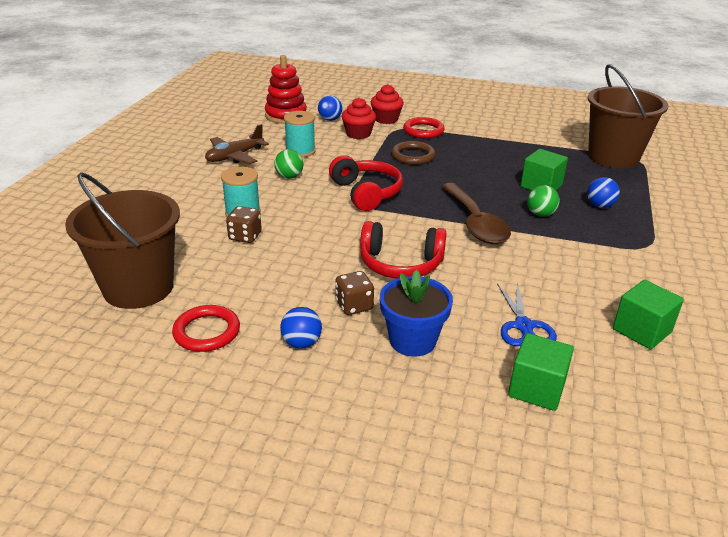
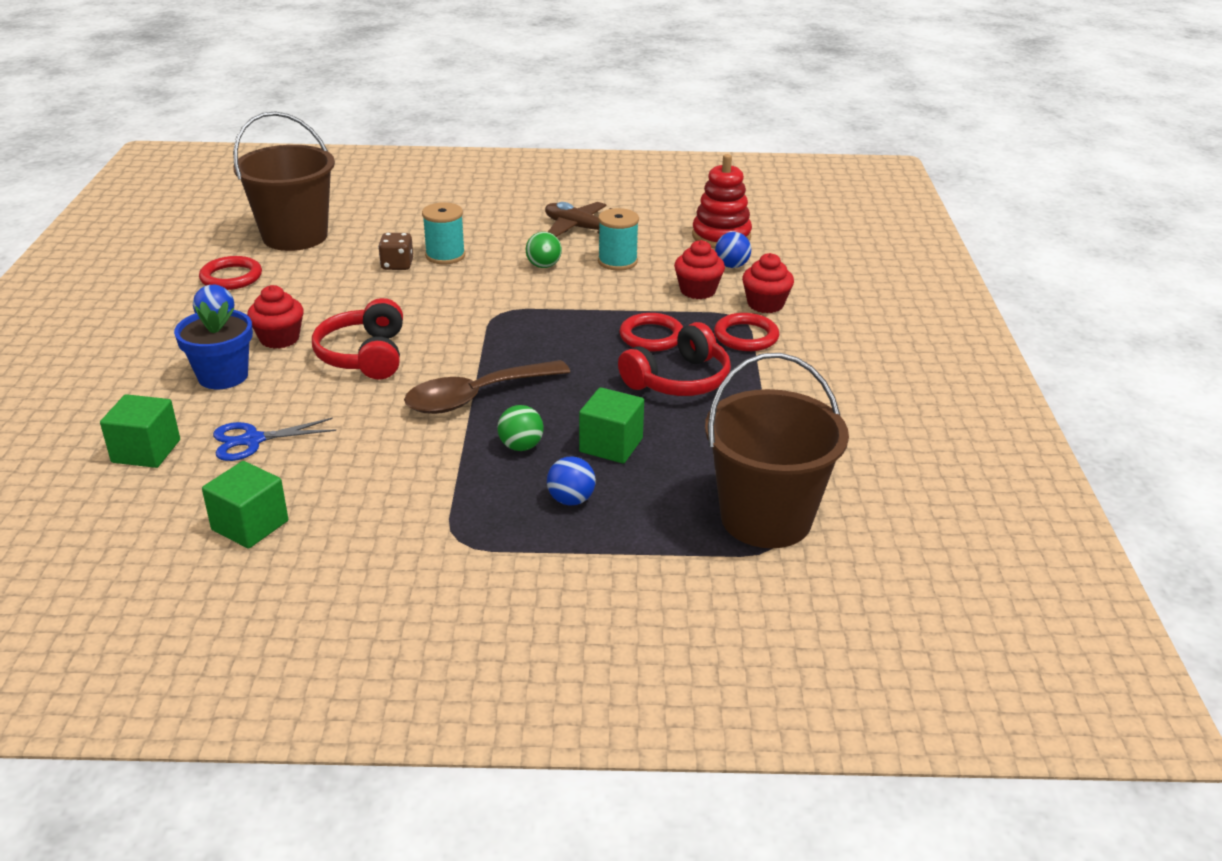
camera: 75 degrees right, 0 degrees up
red headphones [329,155,403,211] -> red headphones moved to [618,322,731,396]
brown dice [335,271,374,315] -> red cupcake [247,285,304,349]
brown ring [391,141,436,165] -> red ring [619,313,683,351]

